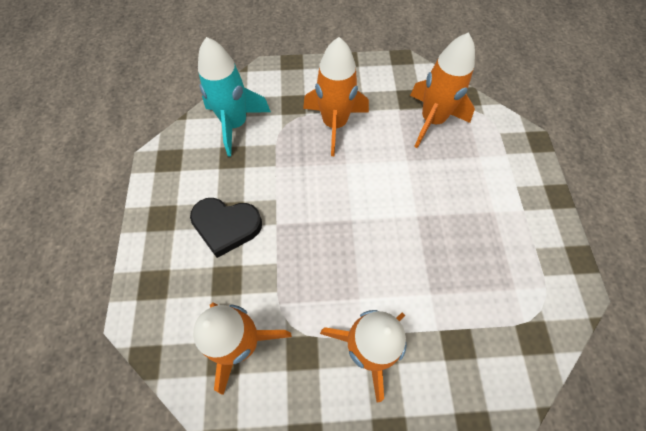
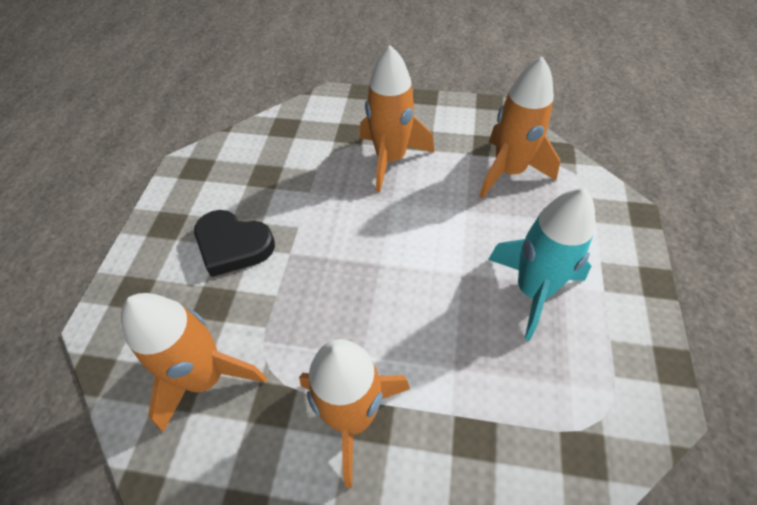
camera: 15 degrees right, 10 degrees down
turquoise rocket [198,37,271,156] -> turquoise rocket moved to [488,188,595,341]

